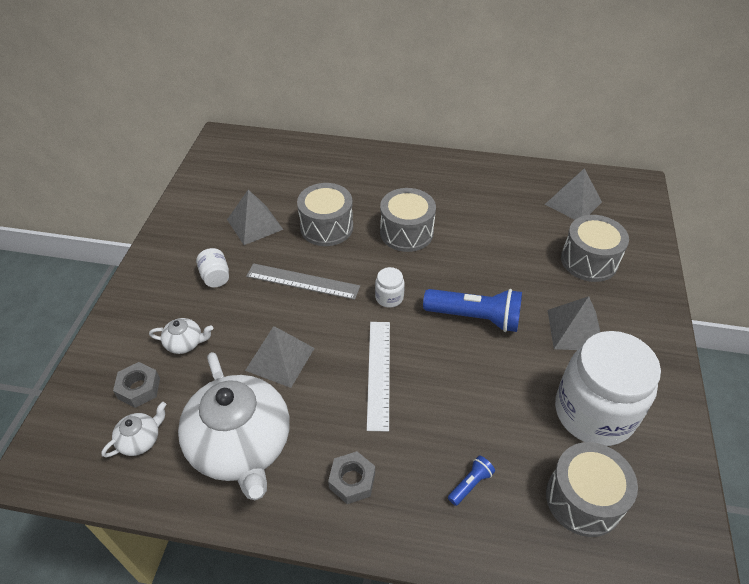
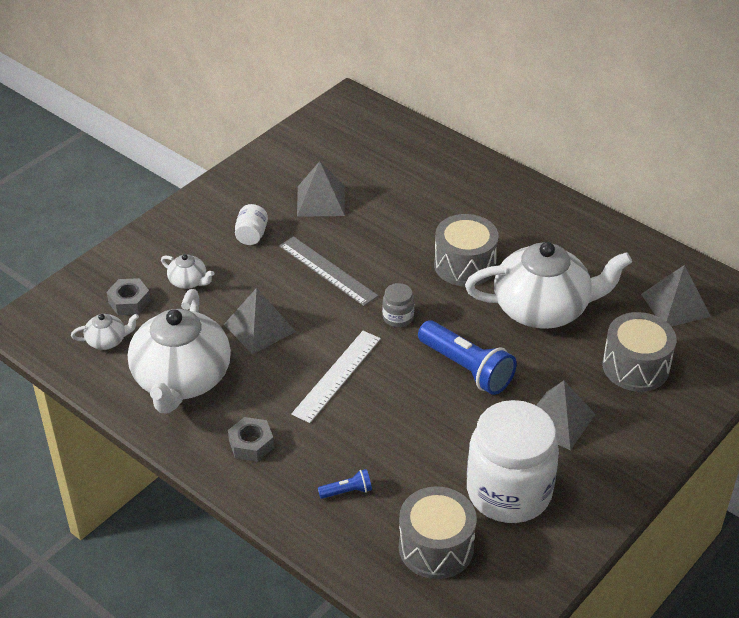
camera: 30 degrees right, 5 degrees down
grey drum [297,183,353,246] -> none
white jar [375,267,405,308] -> grey jar [382,283,414,327]
none -> white teapot [465,242,632,329]

